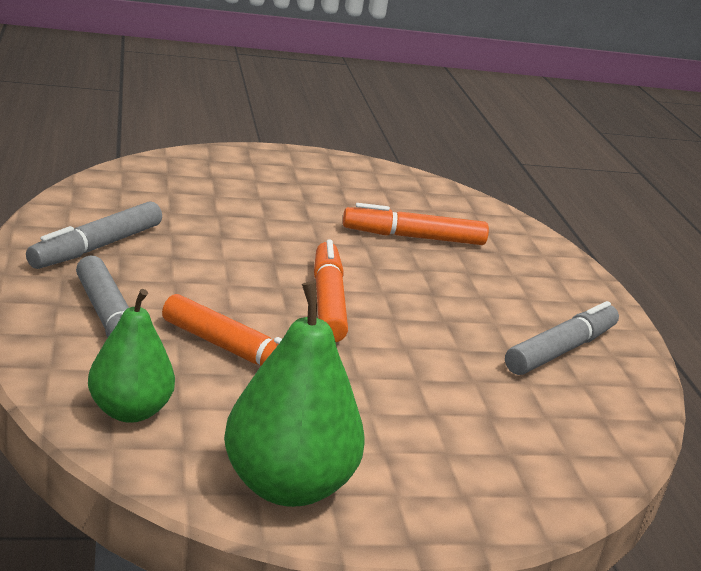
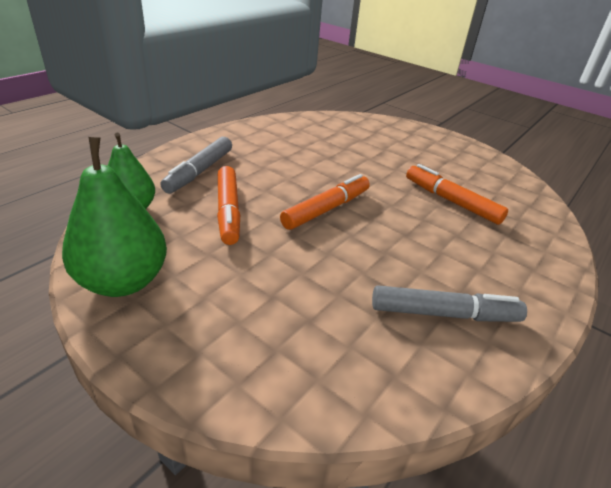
camera: 50 degrees right, 10 degrees up
grey marker [26,201,162,269] -> none

